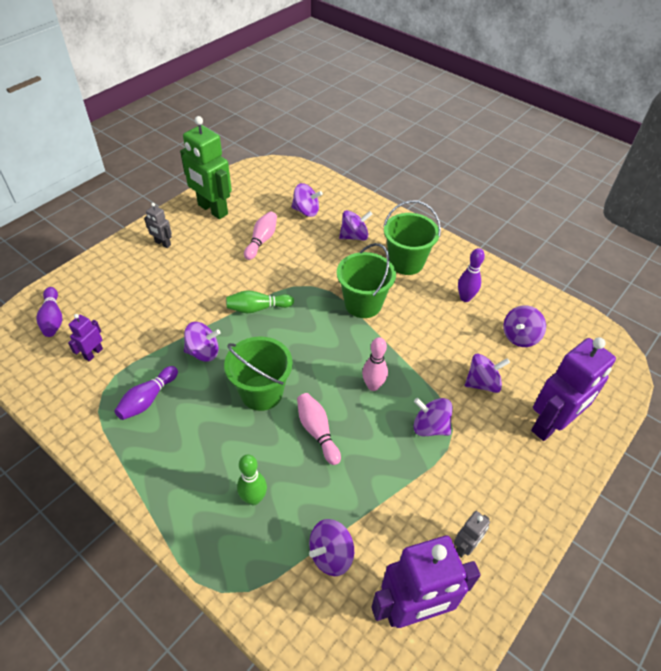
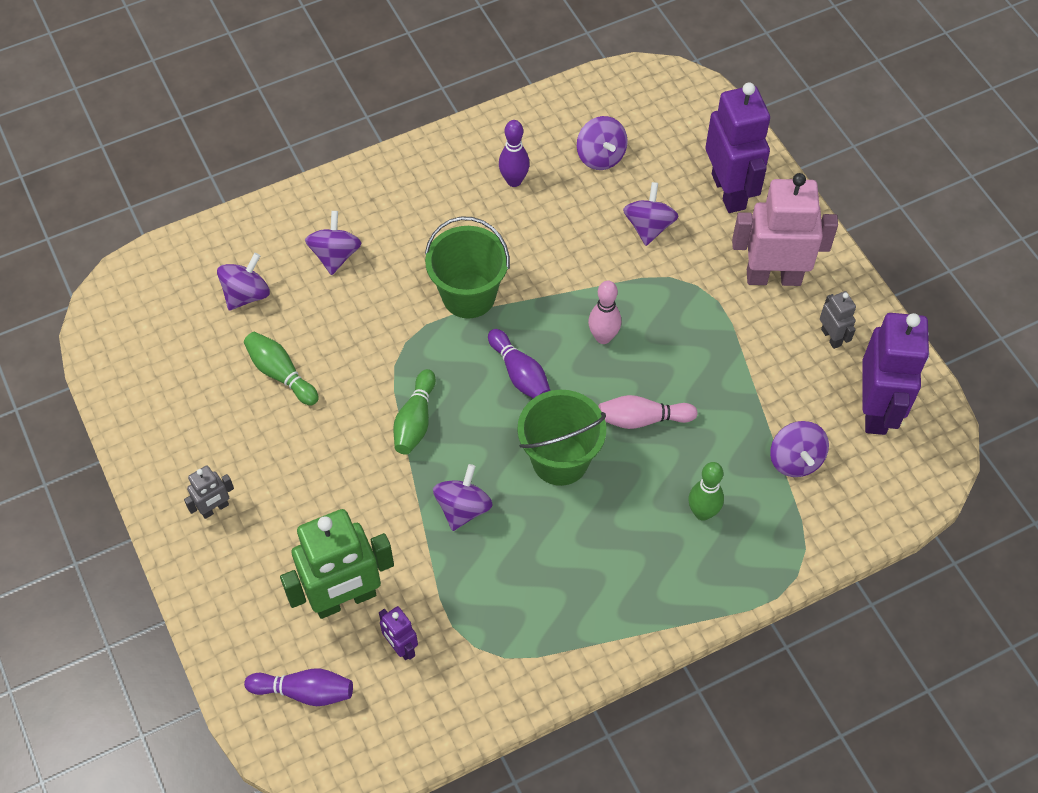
camera: 65 degrees left, 10 degrees up
purple bowling pin [114,366,178,420] -> purple bowling pin moved to [488,329,551,398]
green robot [180,116,232,219] -> green robot moved to [280,509,394,619]
pink bowling pin [244,211,277,260] -> green bowling pin [244,332,319,406]
green bucket [383,200,441,275] -> none
purple spinning top [414,398,453,436] -> none
none -> pink robot [732,173,838,286]

